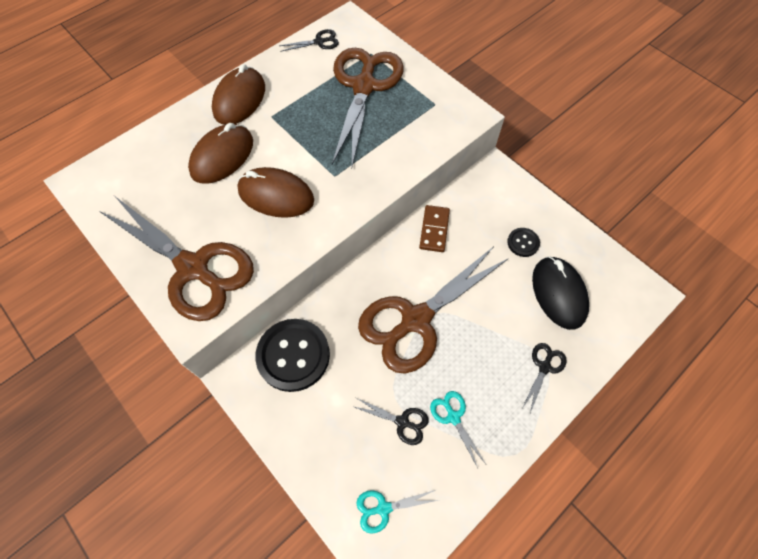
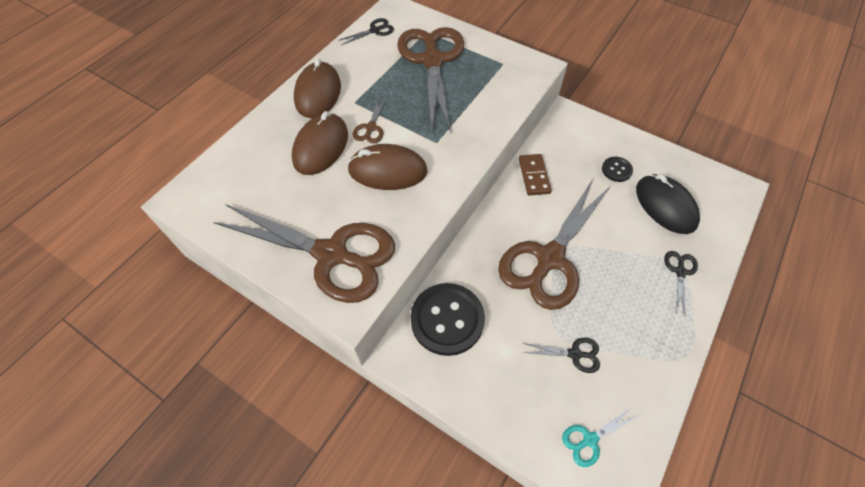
camera: 15 degrees left, 5 degrees down
turquoise scissors [430,391,486,468] -> none
none -> brown scissors [352,96,387,143]

